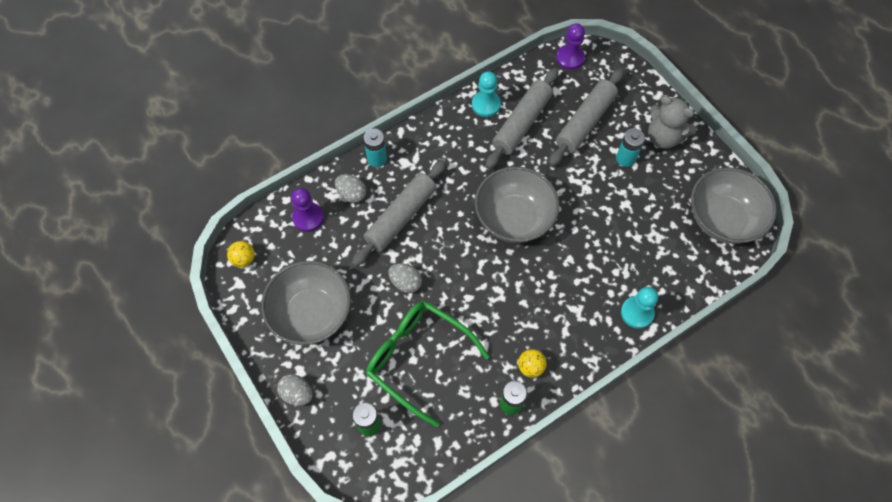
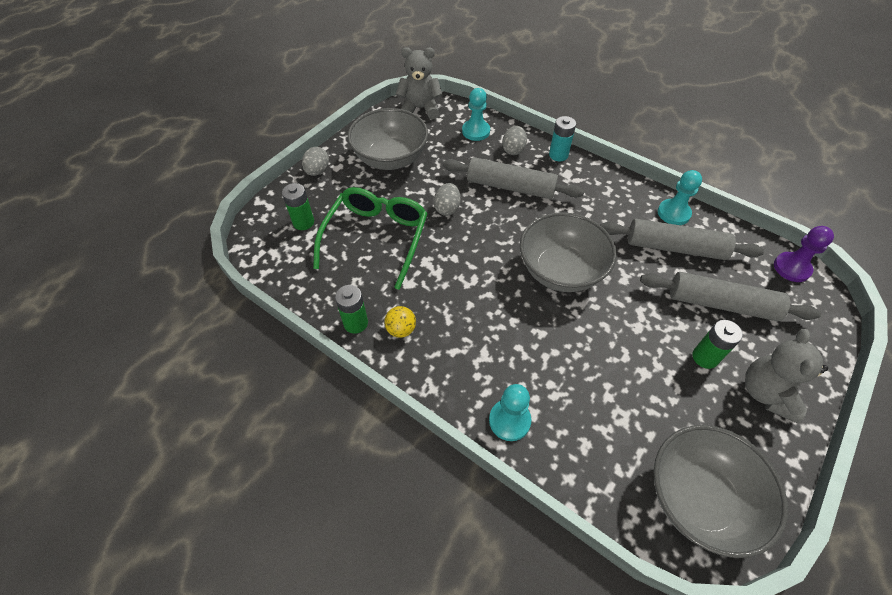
camera: 70 degrees right, 10 degrees down
yellow ball [227,241,255,267] -> grey teddy bear [396,47,443,119]
purple pawn [291,188,324,232] -> turquoise pawn [462,88,490,141]
turquoise battery [616,128,645,167] -> green battery [692,320,743,369]

